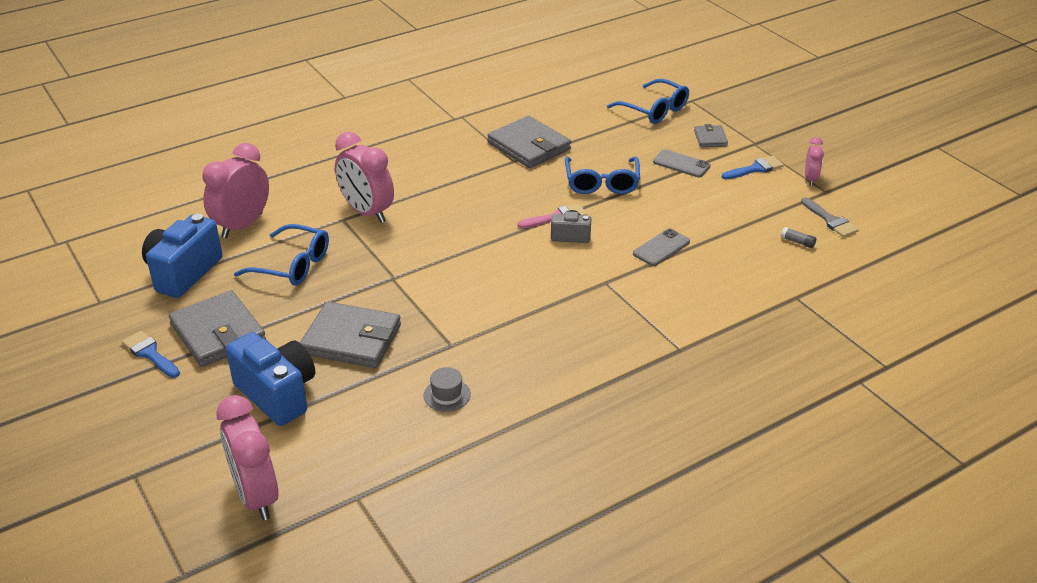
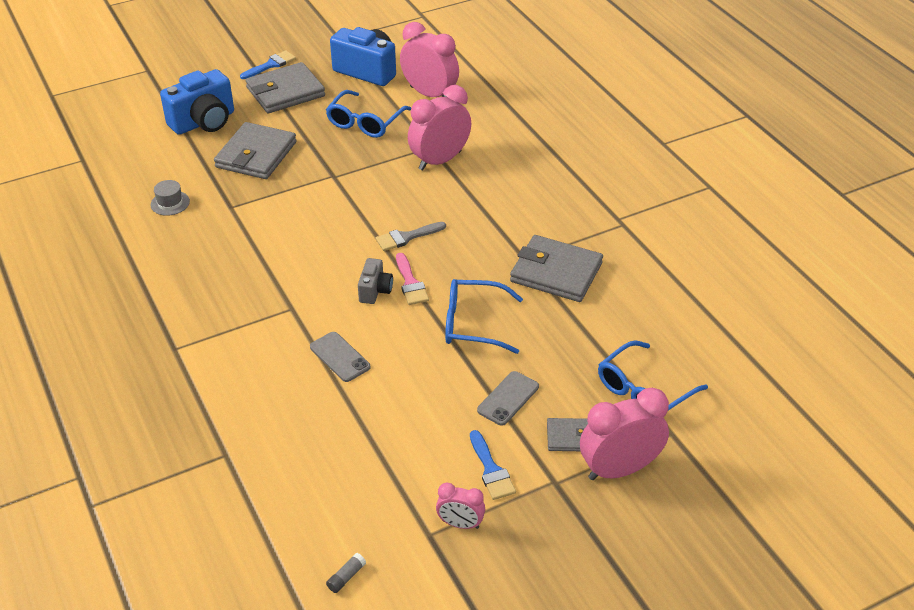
camera: 95 degrees right, 5 degrees up
pink clock [216,395,279,520] -> pink clock moved to [580,388,669,480]
grey wallet [488,116,571,168] -> grey wallet turned 60 degrees clockwise [510,235,603,302]
grey glue stick [781,227,816,248] -> grey glue stick moved to [326,553,366,593]
grey brush [801,197,859,237] -> grey brush moved to [376,222,446,251]

